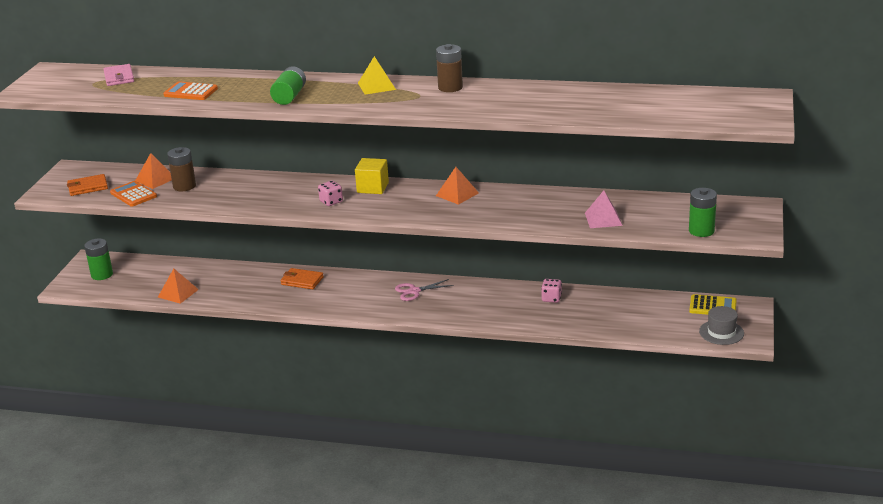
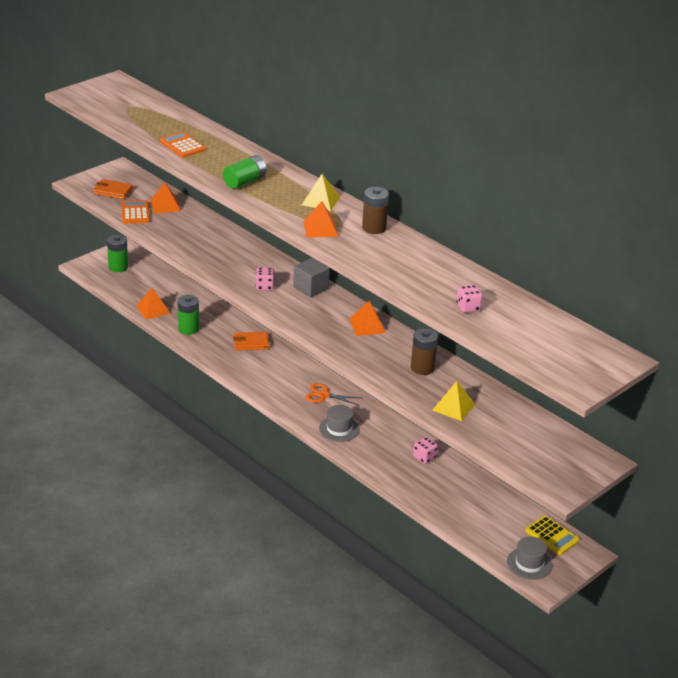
camera: 30 degrees right, 5 degrees up
pink wallet [103,64,134,86] -> none
brown battery [167,147,196,191] -> brown battery moved to [411,328,438,375]
orange wallet [280,268,324,289] -> orange wallet turned 60 degrees counterclockwise [233,332,269,350]
yellow cube [355,158,389,194] -> grey cube [293,258,330,298]
pink scissors [395,279,454,301] -> orange scissors [306,383,362,405]
pink pyramid [585,191,623,228] -> yellow pyramid [432,381,475,421]
green battery [689,188,717,237] -> green battery moved to [178,295,199,335]
none -> orange pyramid [303,201,338,238]
none -> grey hat [319,405,360,442]
none -> pink dice [456,285,483,313]

